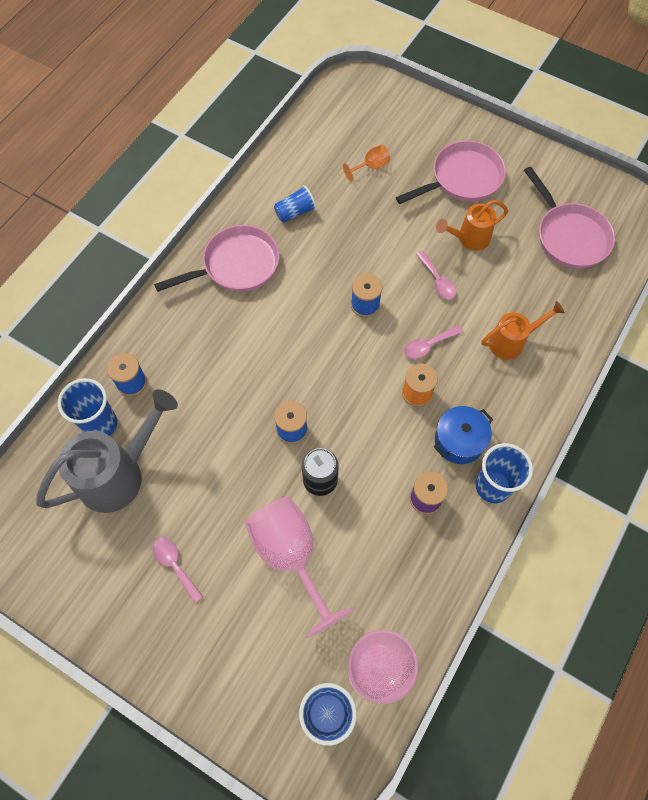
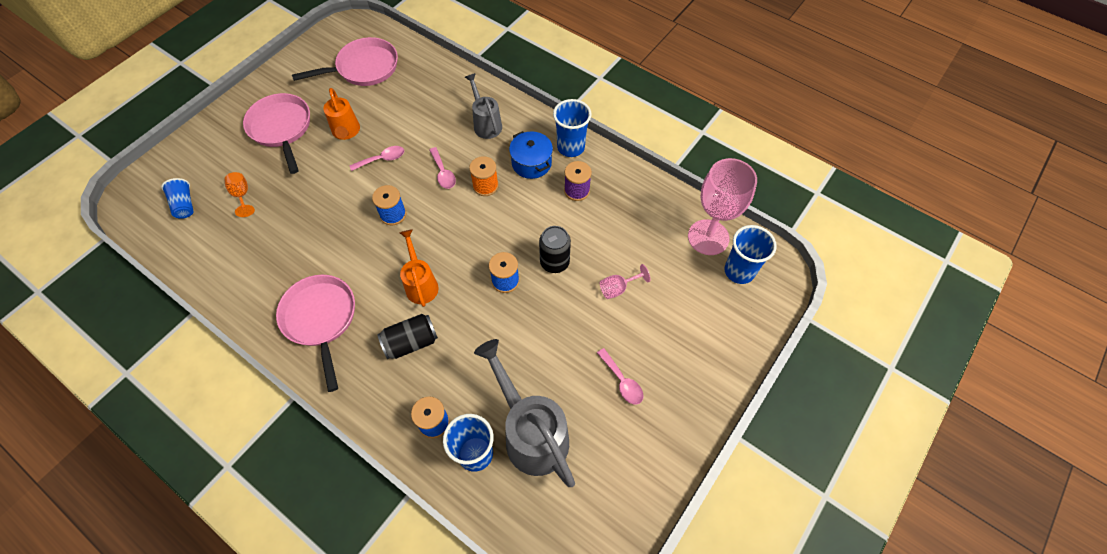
camera: 85 degrees left, 5 degrees down
pink spoon [152,537,203,603] -> pink spoon turned 90 degrees counterclockwise [597,348,643,405]
pink goblet [245,497,354,638] -> pink goblet [600,264,650,299], size x0.45
blue cup [274,185,316,222] -> blue cup moved to [161,178,194,219]
orange watering can [481,301,565,360] -> orange watering can moved to [400,229,439,307]
none -> black can [377,314,438,359]
none -> grey watering can [465,73,502,139]

